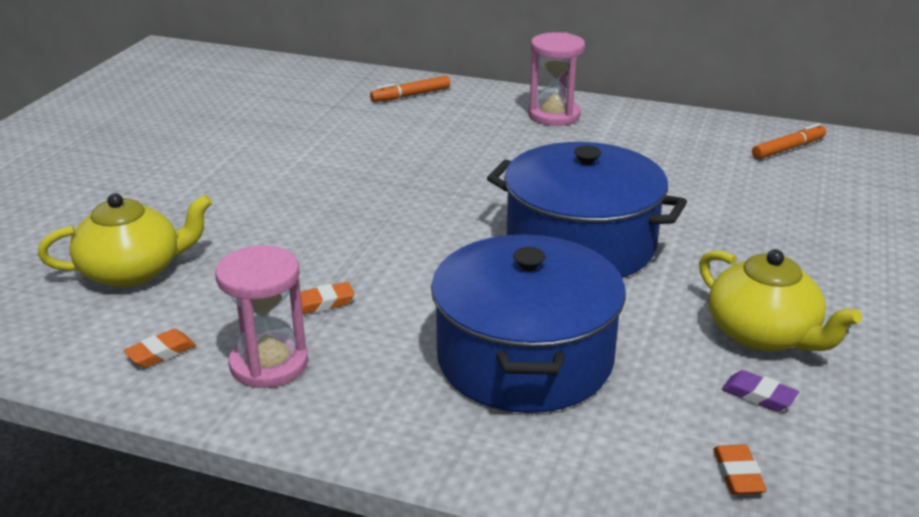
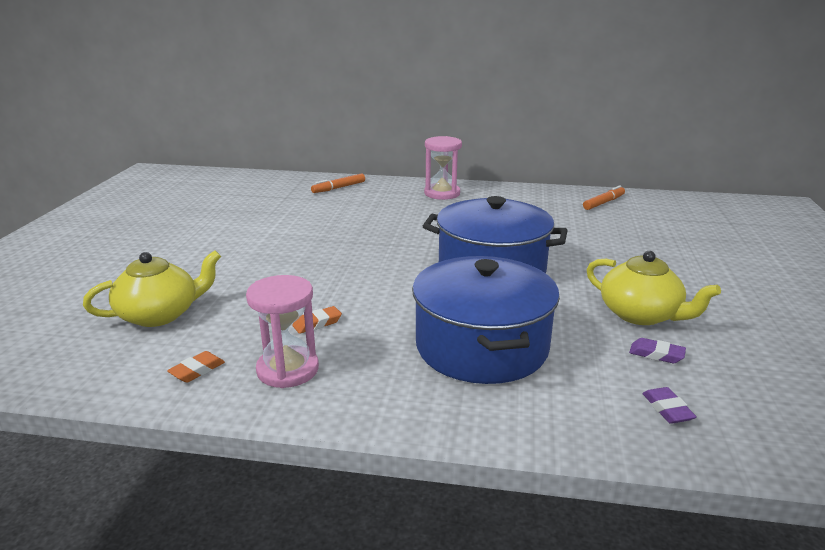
camera: 10 degrees left, 5 degrees down
orange eraser [713,444,767,495] -> purple eraser [643,387,697,424]

